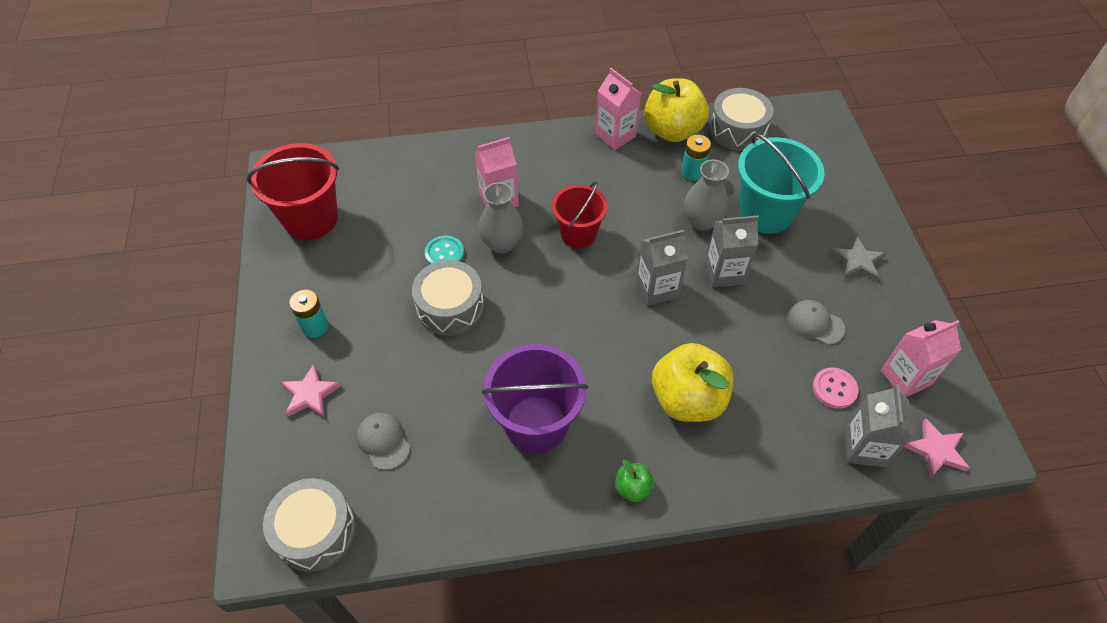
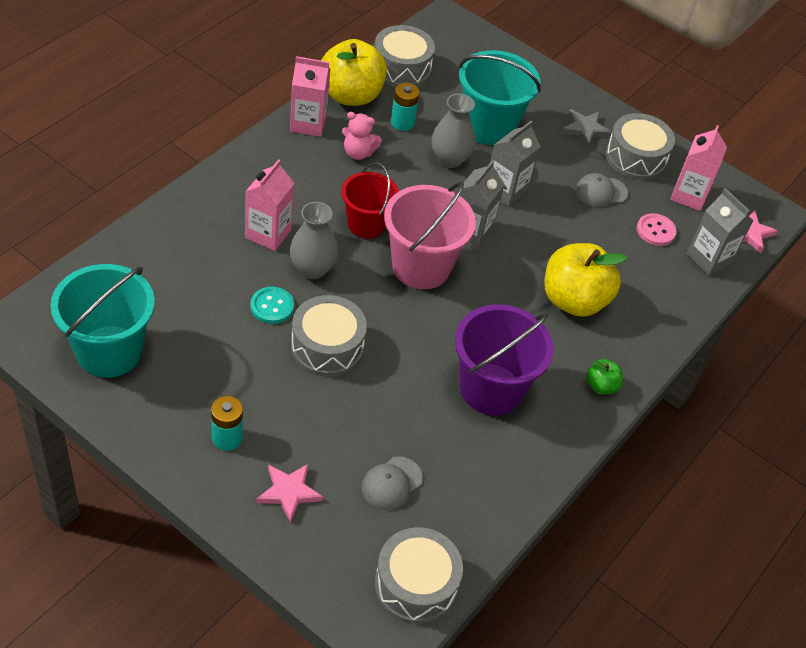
camera: 50 degrees left, 5 degrees down
red bucket [247,143,339,240] -> turquoise bucket [50,264,155,378]
grey cap [357,412,410,470] -> grey cap turned 60 degrees counterclockwise [361,456,423,510]
none -> pink teddy bear [342,112,382,160]
none -> pink bucket [384,181,476,289]
none -> grey drum [606,113,675,180]

